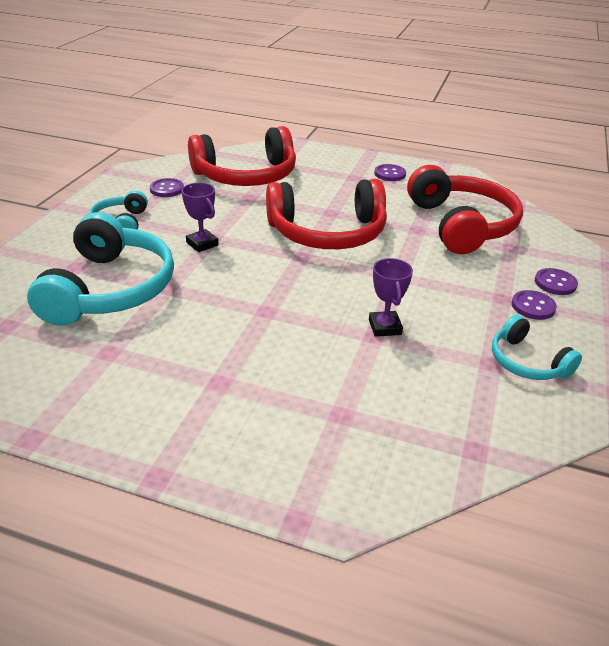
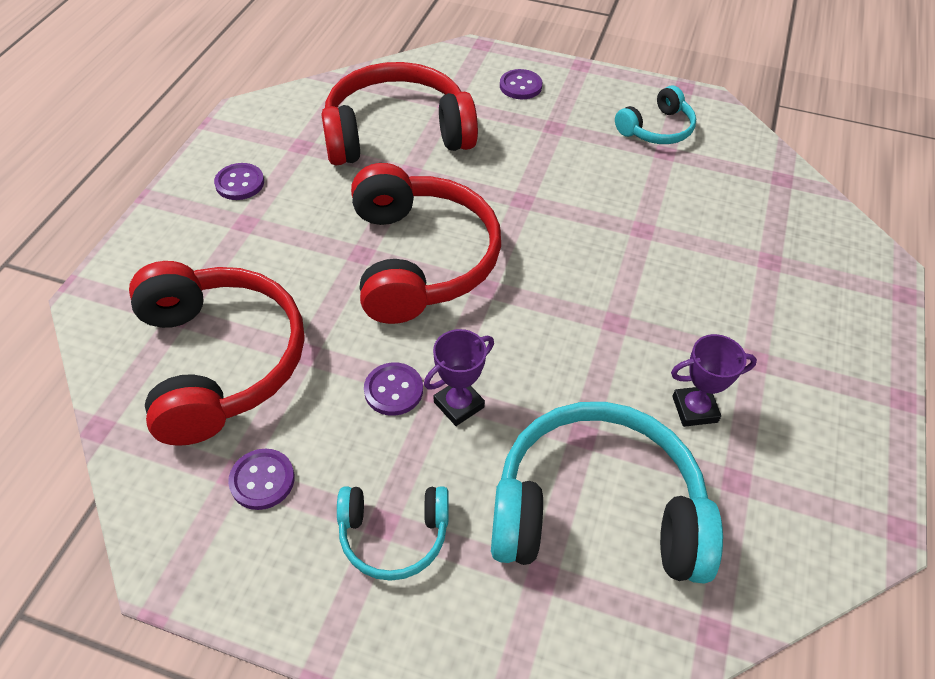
camera: 90 degrees left, 15 degrees up
purple trophy [369,258,413,337] -> purple trophy moved to [671,334,757,427]
purple button [511,290,557,320] -> purple button moved to [364,362,423,416]

